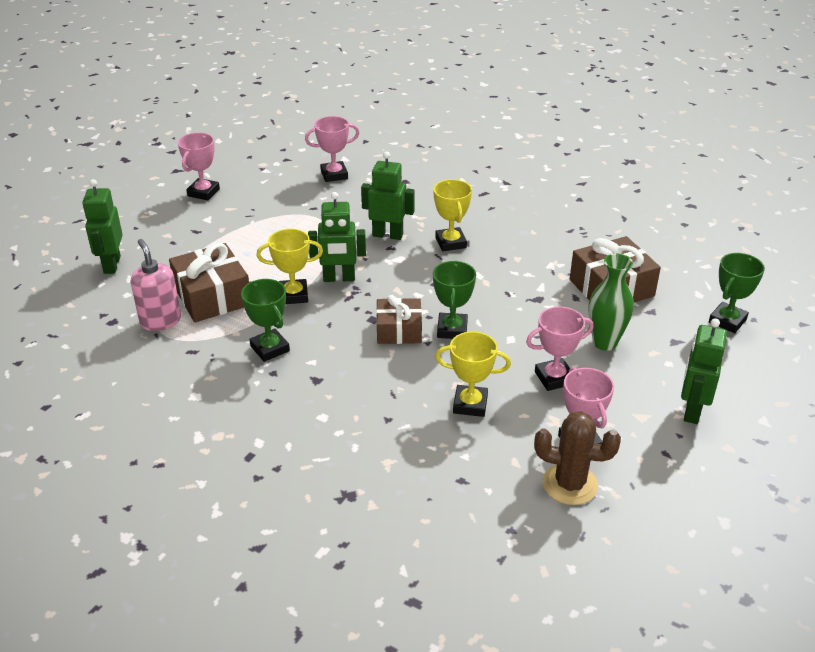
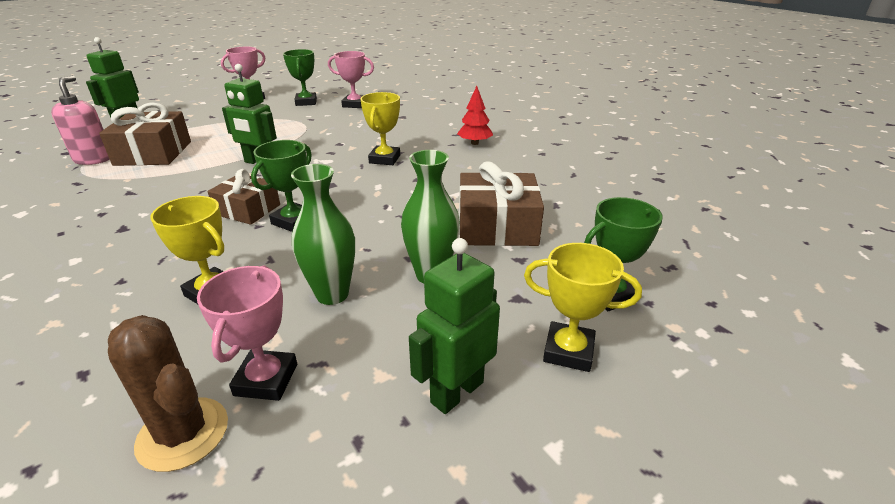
camera: 25 degrees right, 5 degrees down
green trophy [241,279,290,362] -> green trophy moved to [283,49,317,106]
yellow trophy [257,229,323,304] -> yellow trophy moved to [524,243,642,372]
green robot [361,151,415,240] -> none
pink trophy [526,307,594,391] -> green vase [291,164,355,305]
none -> red tree [457,86,493,145]

